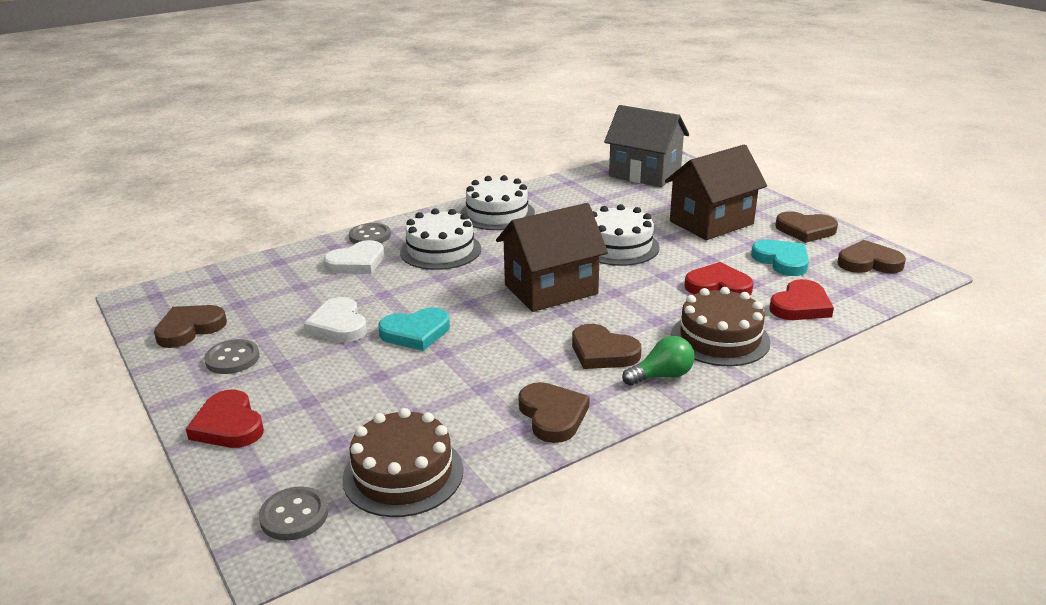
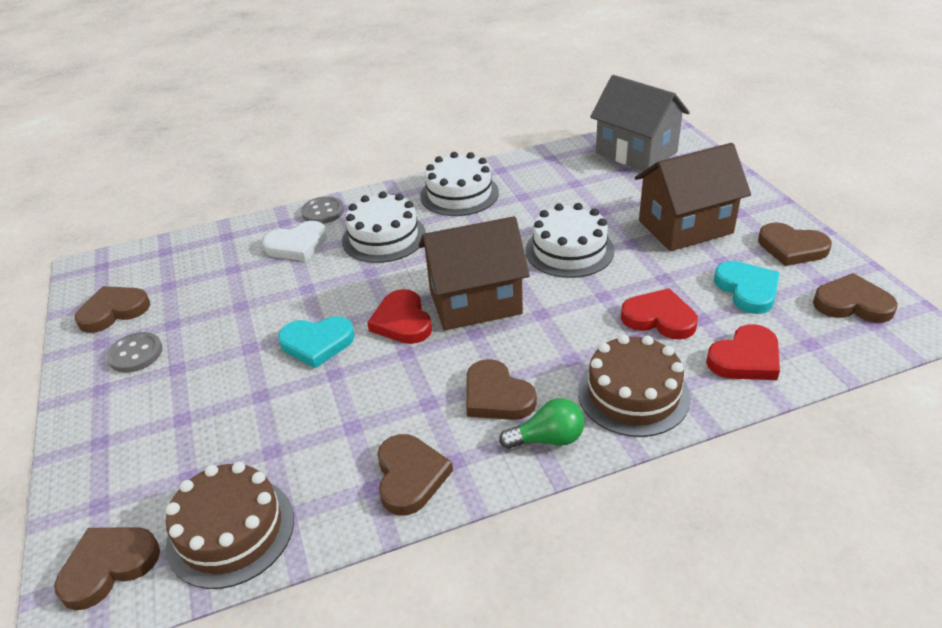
camera: 15 degrees right, 10 degrees up
red heart [186,390,264,448] -> red heart moved to [367,289,432,344]
grey button [259,486,328,541] -> brown heart [54,527,160,610]
white heart [304,297,367,343] -> none

